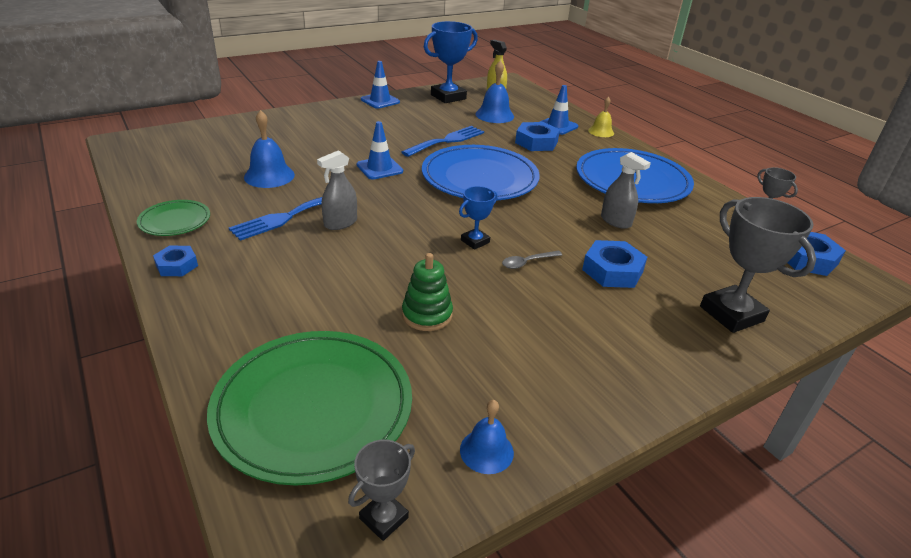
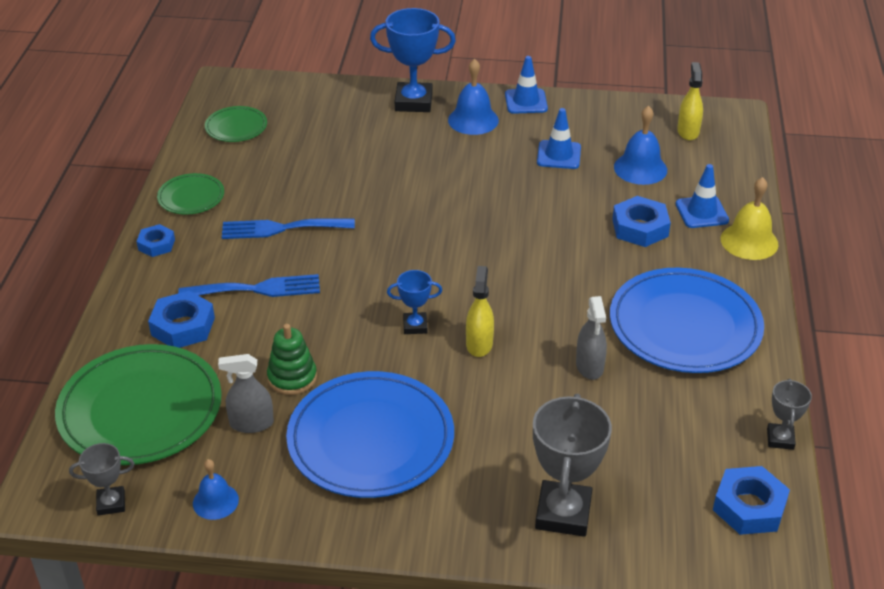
camera: 40 degrees right, 5 degrees up
blue bell [244,110,295,188] -> blue bell moved to [448,59,499,135]
grey spray bottle [317,150,357,230] -> grey spray bottle moved to [218,354,274,433]
blue traffic cone [356,121,403,179] -> blue traffic cone moved to [537,108,581,169]
blue fork [402,126,484,157] -> blue fork moved to [178,274,320,297]
blue plate [422,145,540,200] -> blue plate moved to [286,371,454,498]
blue trophy [424,21,478,103] -> blue trophy moved to [370,8,456,112]
grey spoon [502,251,562,269] -> none
blue nut [582,240,647,288] -> blue nut moved to [148,291,215,348]
yellow bell [588,97,614,137] -> yellow bell [721,177,779,260], size x1.55
none -> green plate [205,106,267,142]
none -> yellow spray bottle [466,266,494,357]

